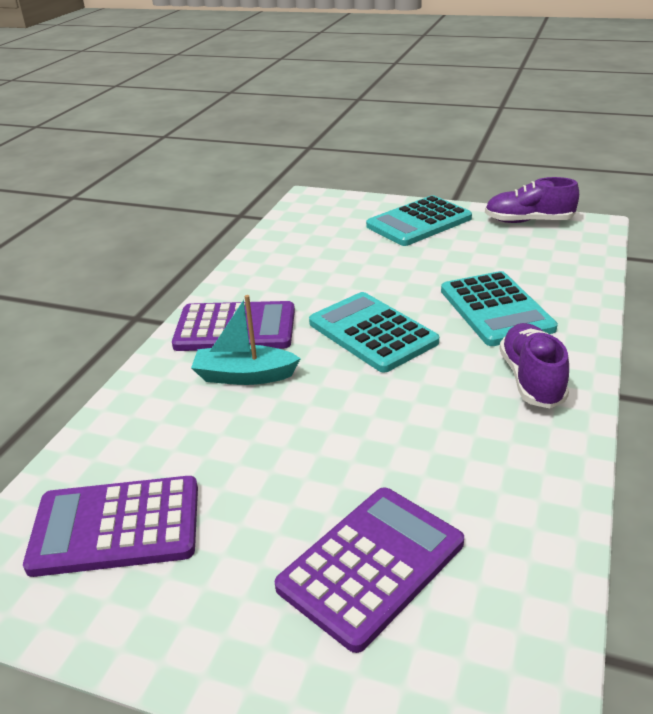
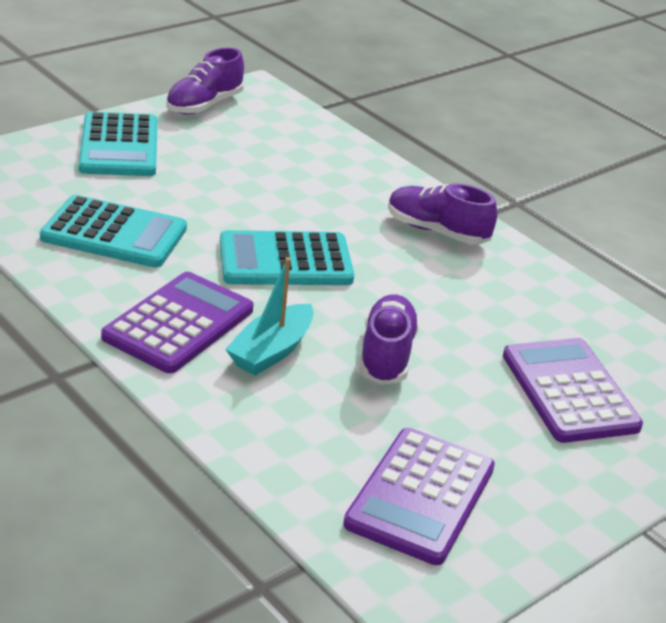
camera: 65 degrees left, 0 degrees up
turquoise calculator [441,271,558,346] -> turquoise calculator moved to [40,195,187,268]
none -> purple shoe [359,294,420,385]

